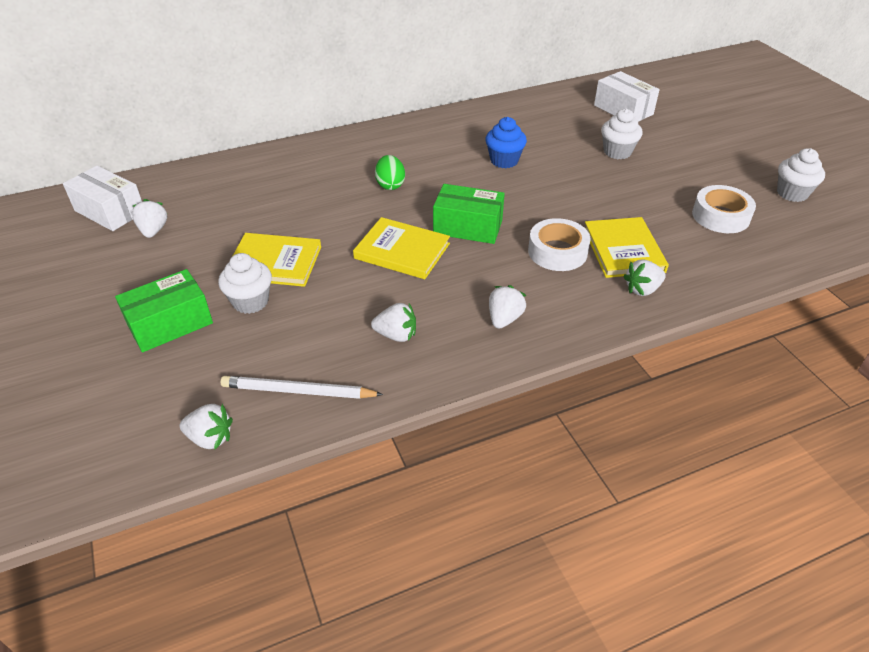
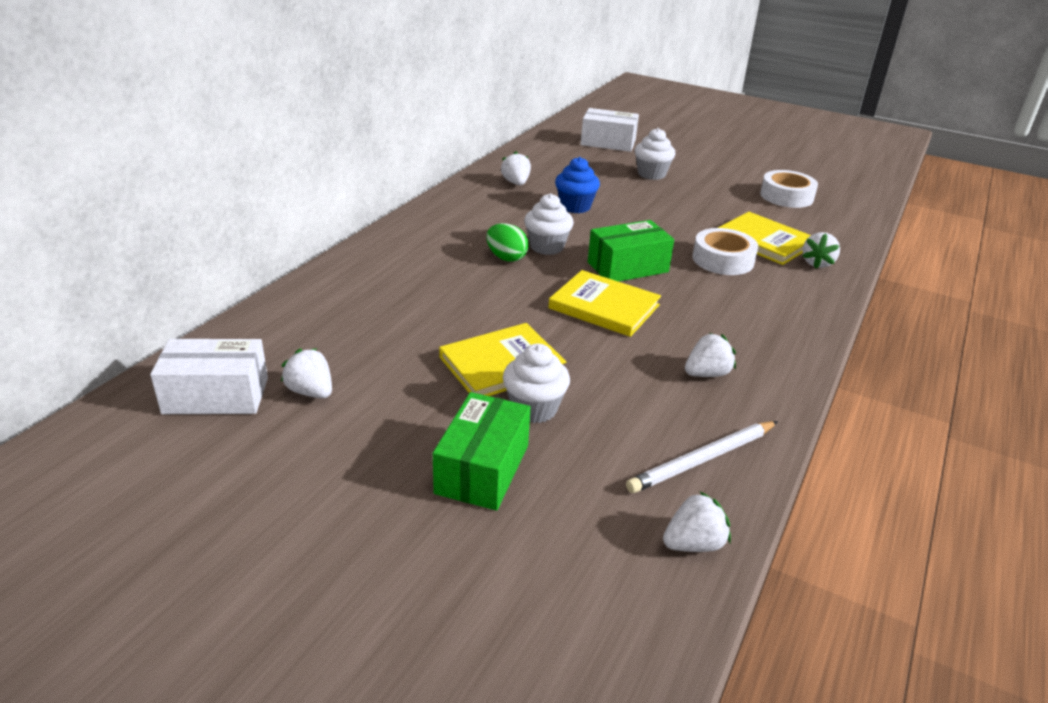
camera: 40 degrees left, 10 degrees down
yellow book [353,217,450,279] -> yellow book turned 45 degrees clockwise [548,270,661,337]
white strawberry [489,285,526,329] -> white strawberry moved to [501,151,531,185]
white cupcake [777,148,825,202] -> white cupcake moved to [524,193,574,255]

